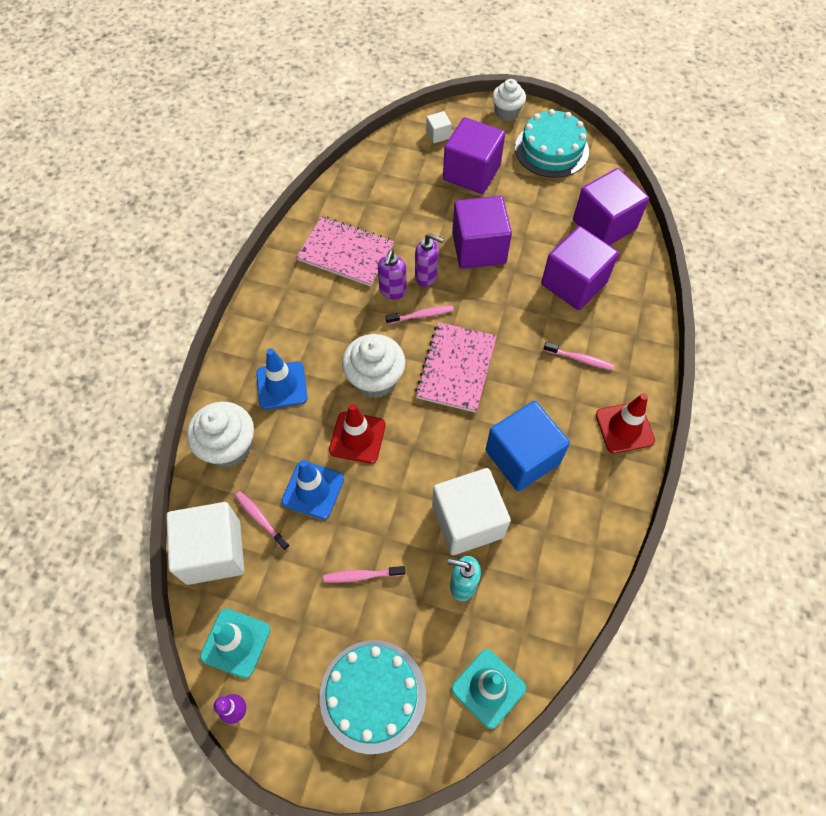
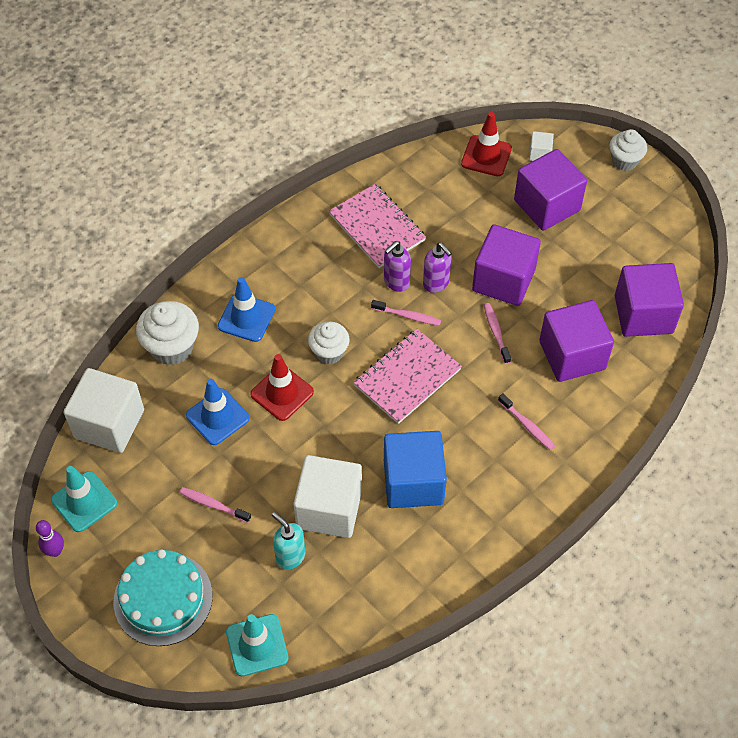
camera: 30 degrees right, 5 degrees down
pink toothbrush [235,491,290,551] -> pink toothbrush moved to [484,303,511,364]
white cupcake [342,334,406,398] -> white cupcake [308,321,349,364], size x0.67
turquoise cake [515,109,589,178] -> none
red traffic cone [596,393,655,454] -> red traffic cone moved to [461,112,512,176]

